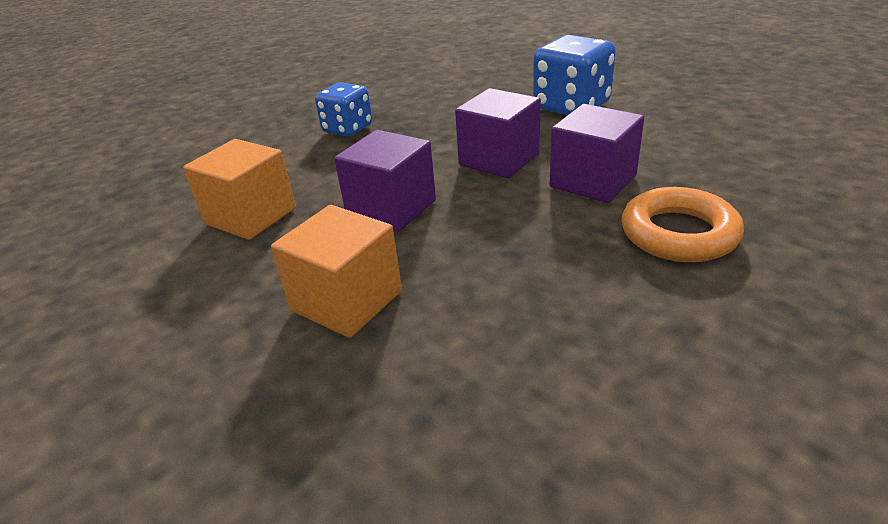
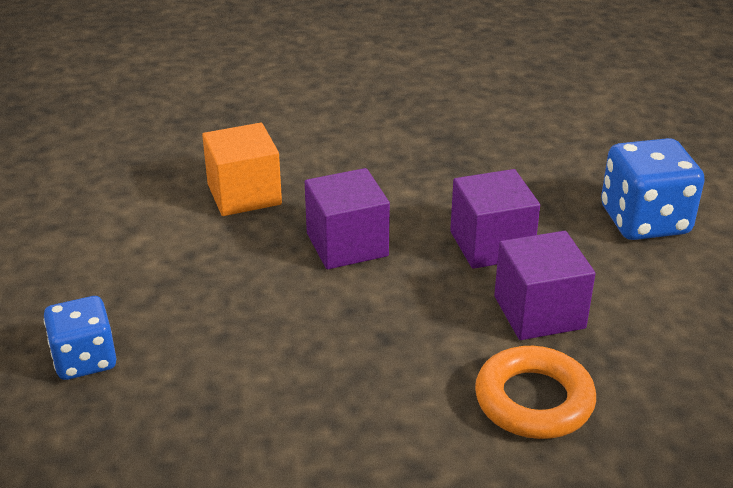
camera: 35 degrees right, 0 degrees up
orange cube [271,205,402,338] -> none
blue dice [315,82,372,137] -> blue dice moved to [43,296,117,380]

